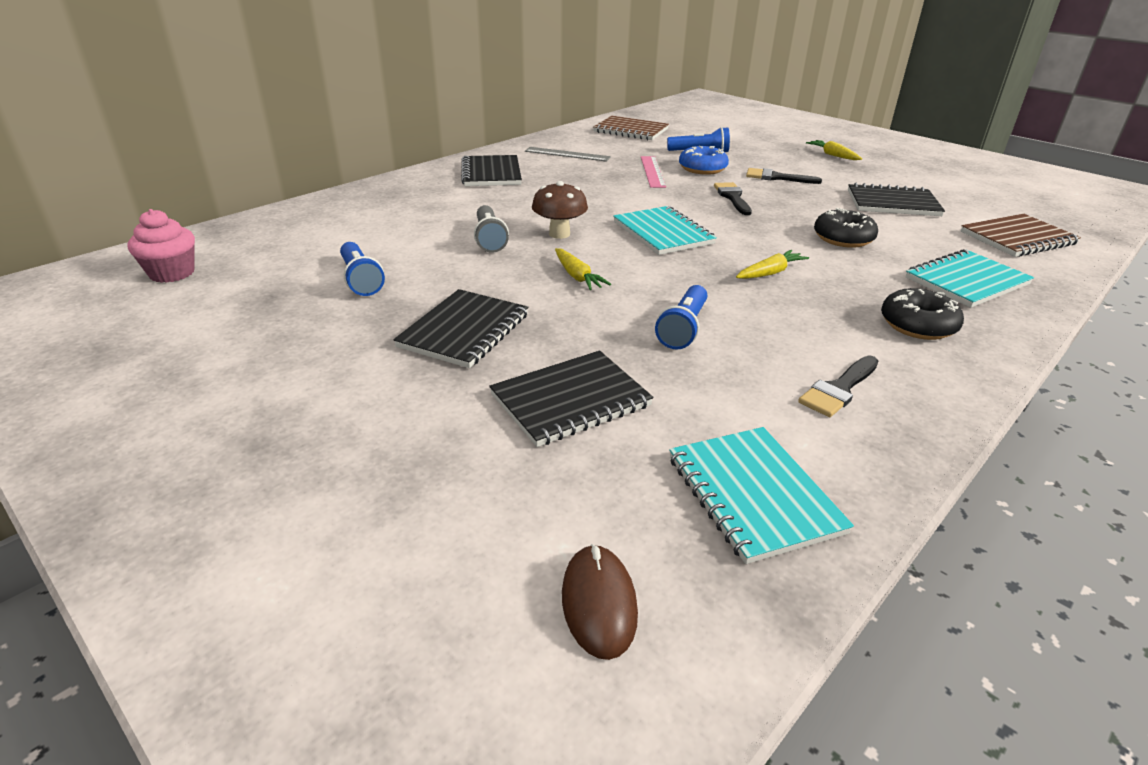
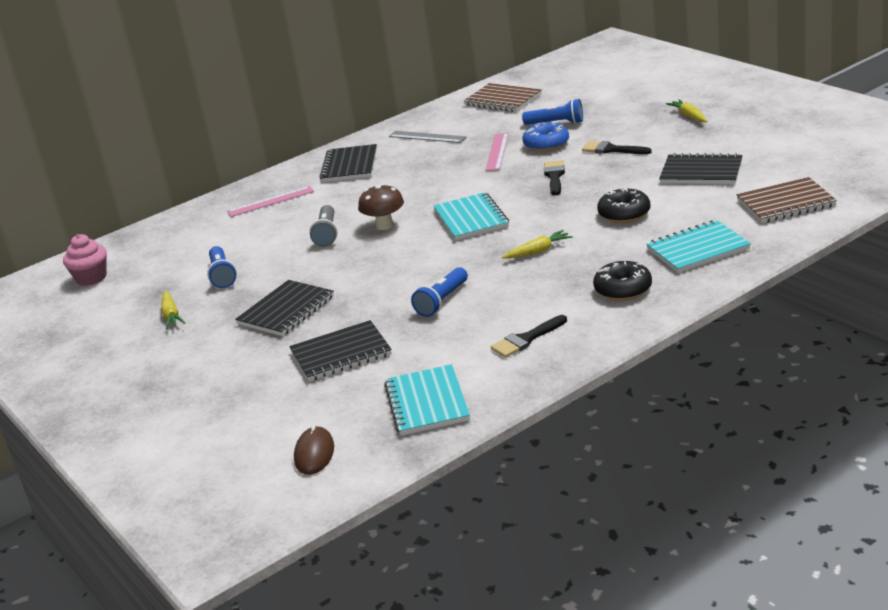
camera: 15 degrees right, 5 degrees down
yellow carrot [555,248,611,290] -> yellow carrot moved to [161,291,185,329]
none -> pink ruler [227,186,314,217]

